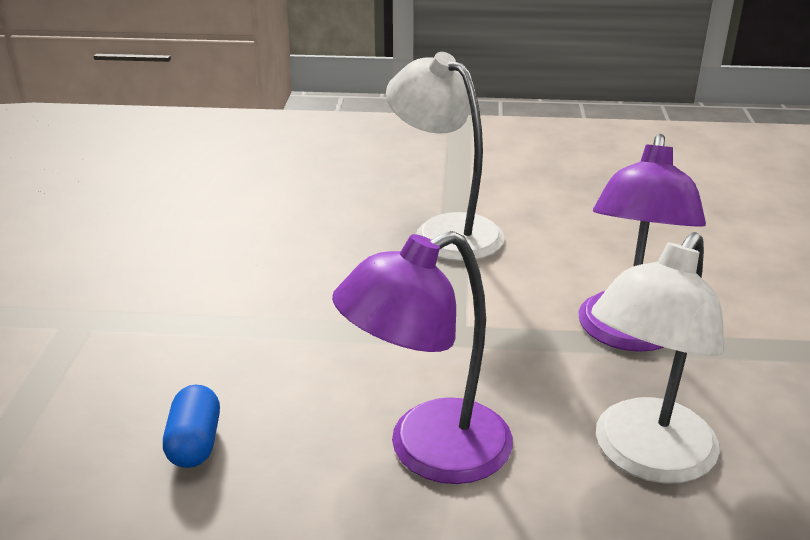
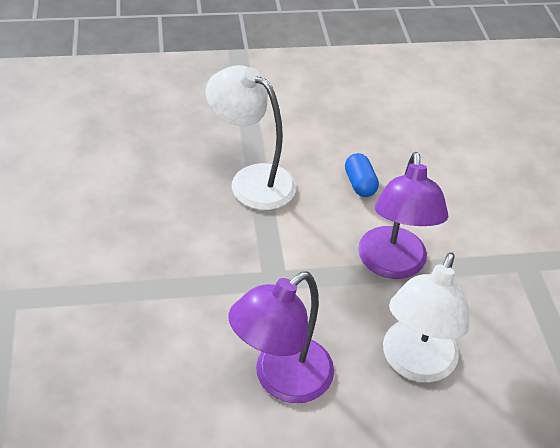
camera: 15 degrees left, 15 degrees up
blue capsule [163,385,220,468] -> blue capsule moved to [345,153,379,197]

